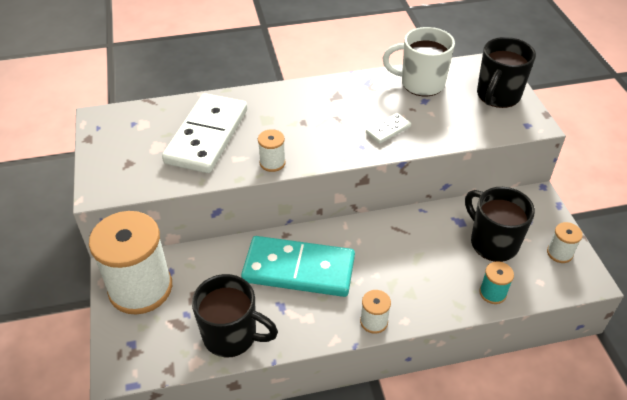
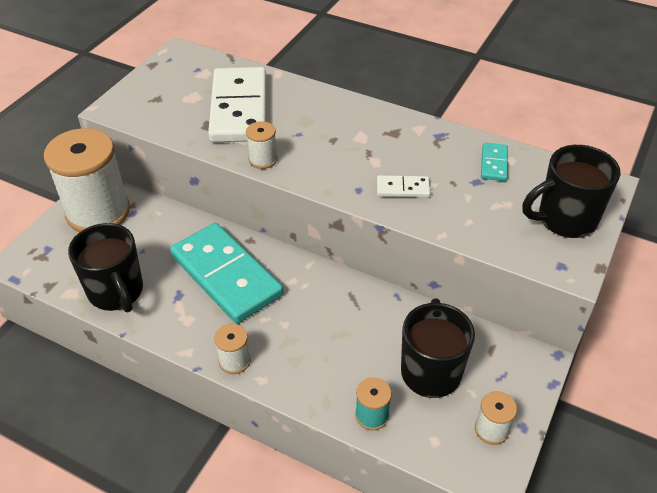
camera: 40 degrees right, 0 degrees up
white domino [162,93,247,173] -> white domino turned 60 degrees counterclockwise [208,67,266,142]
white mug [382,27,455,97] -> turquoise domino [481,143,508,181]

